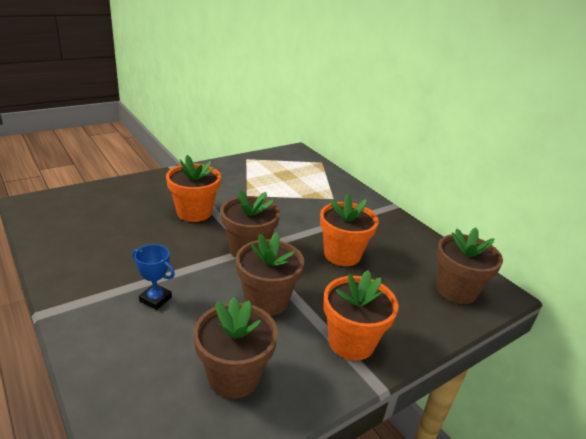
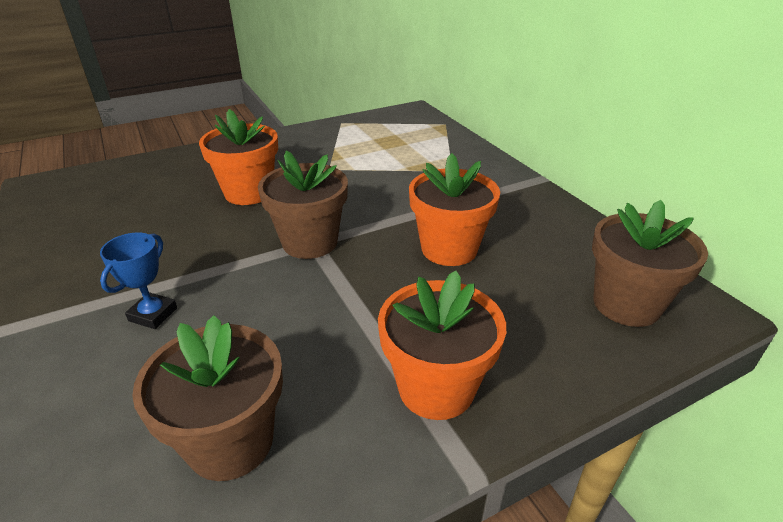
camera: 10 degrees right, 5 degrees up
blue trophy [132,244,175,310] -> blue trophy turned 75 degrees clockwise [100,233,177,329]
brown flower pot [236,232,304,316] -> none

